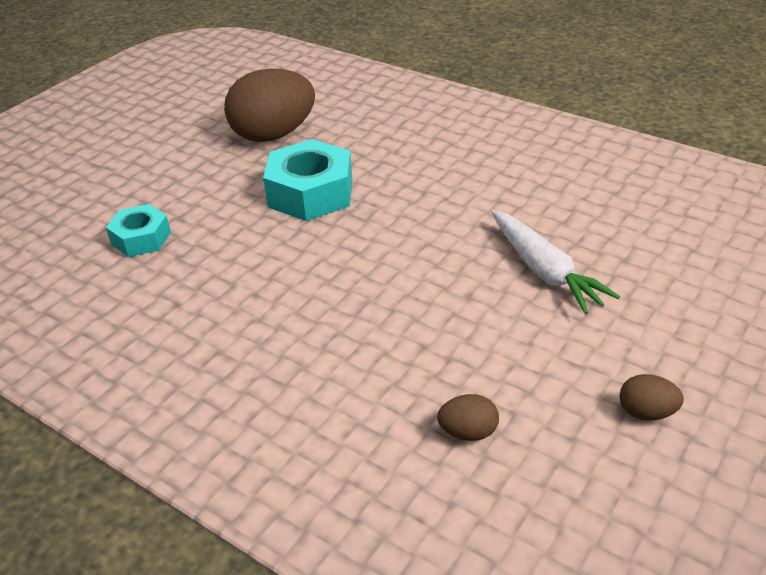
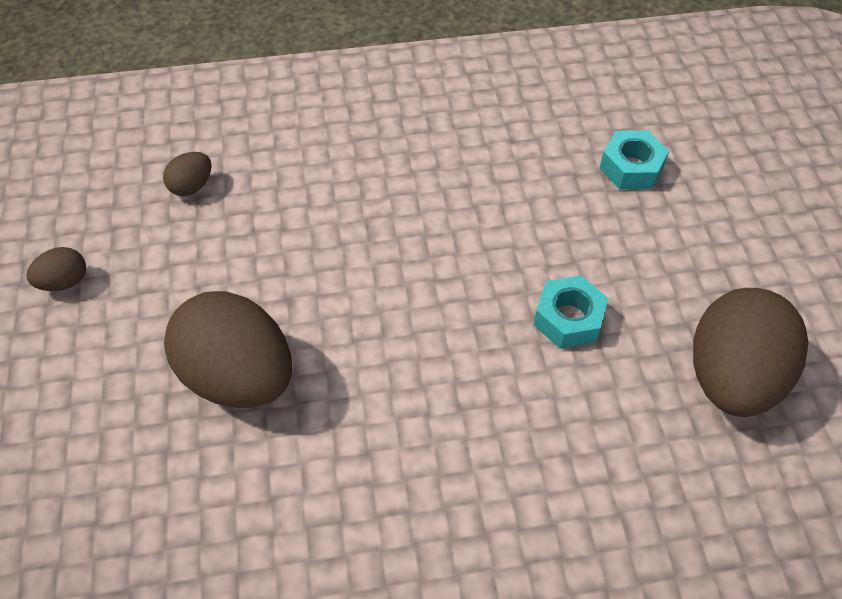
camera: 135 degrees right, 15 degrees up
turquoise nut [263,139,353,221] -> turquoise nut [534,276,609,349], size x0.60
white carrot [491,210,620,314] -> brown egg [164,291,292,408]

